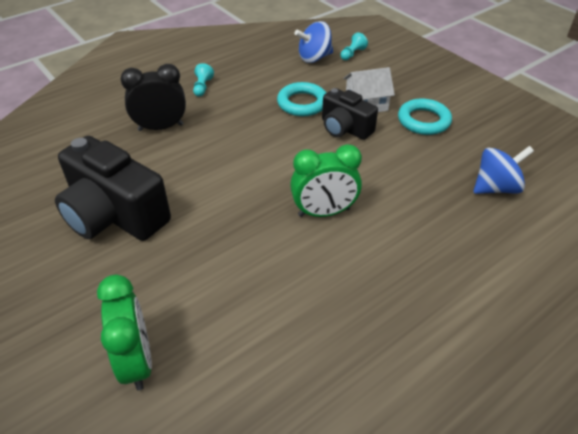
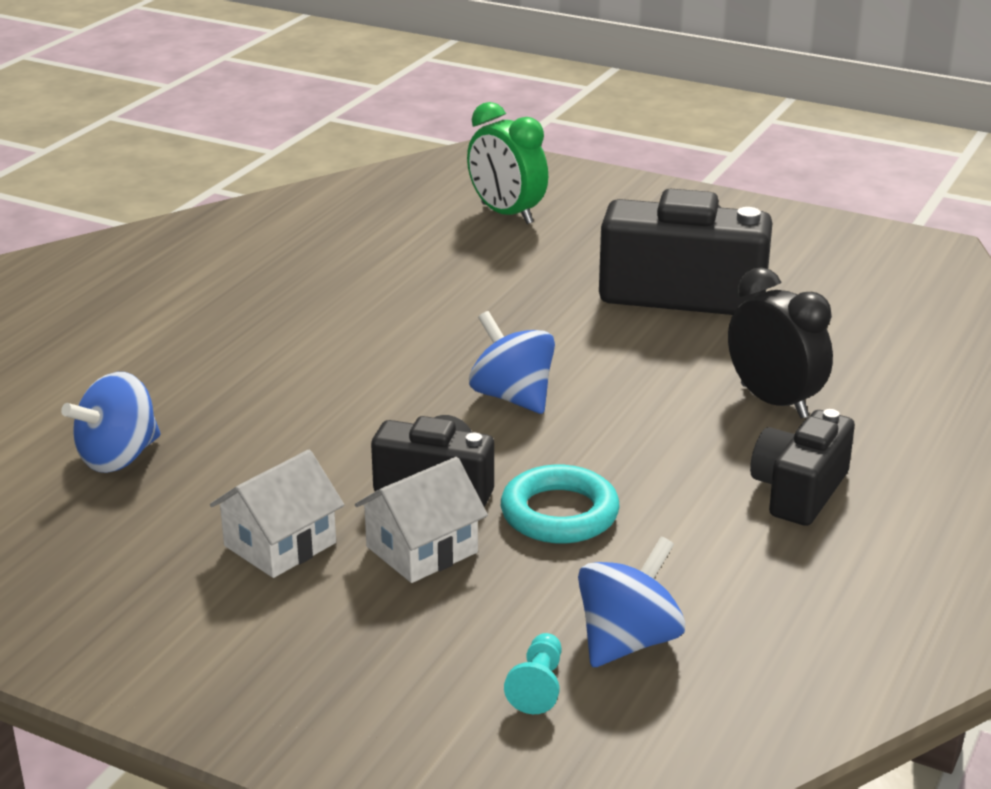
camera: 155 degrees right, 15 degrees down
black clock [121,64,186,131] -> black clock turned 90 degrees counterclockwise [728,267,833,419]
turquoise pawn [193,63,214,97] -> black camera [750,409,855,526]
green clock [290,144,362,217] -> none
turquoise ring [398,99,452,135] -> white house [210,450,344,578]
none -> blue spinning top [469,311,555,414]

